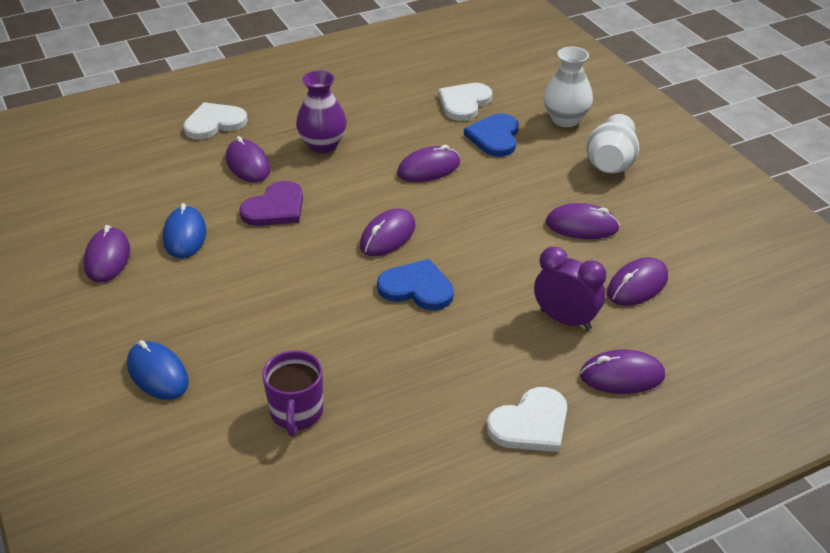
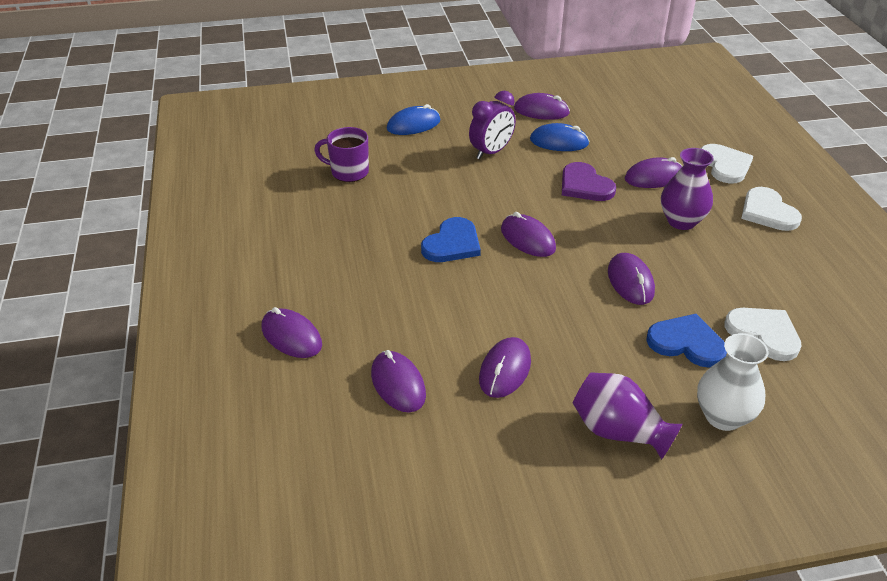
camera: 105 degrees right, 0 degrees up
white heart [487,387,567,452] -> white heart moved to [741,187,802,231]
purple clock [534,247,606,330] -> purple clock moved to [469,91,516,159]
purple mouse [580,349,665,394] -> purple mouse turned 60 degrees counterclockwise [262,307,322,358]
white vase [587,114,639,173] -> purple vase [573,372,683,460]

